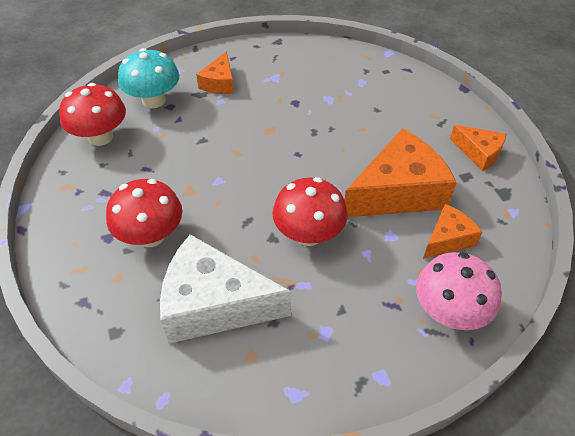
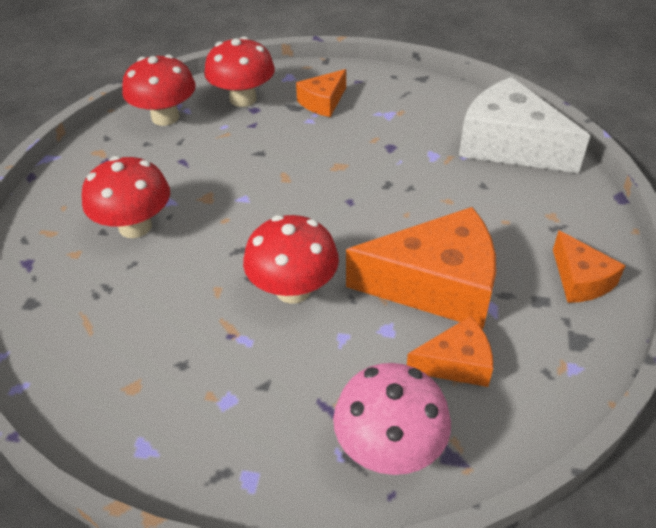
camera: 30 degrees right, 5 degrees down
turquoise mushroom [118,48,179,108] -> red mushroom [204,36,275,107]
white cheese [160,234,291,344] -> white cheese moved to [459,77,590,173]

